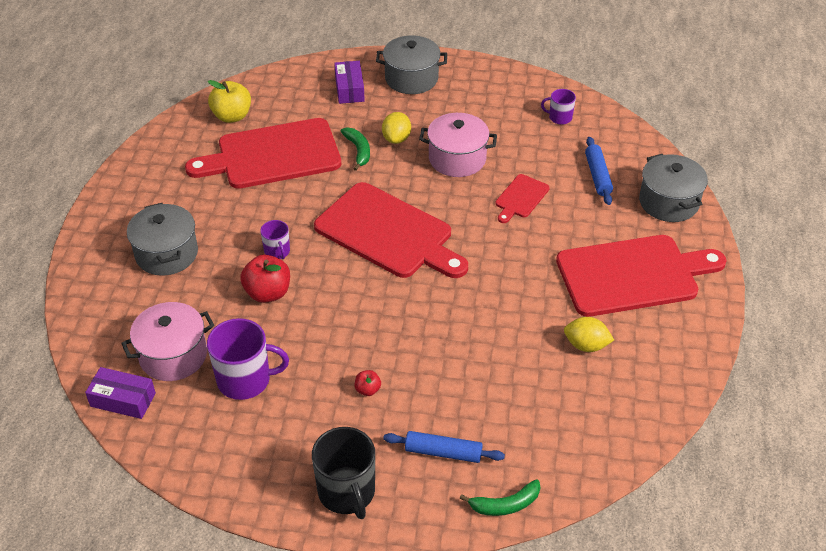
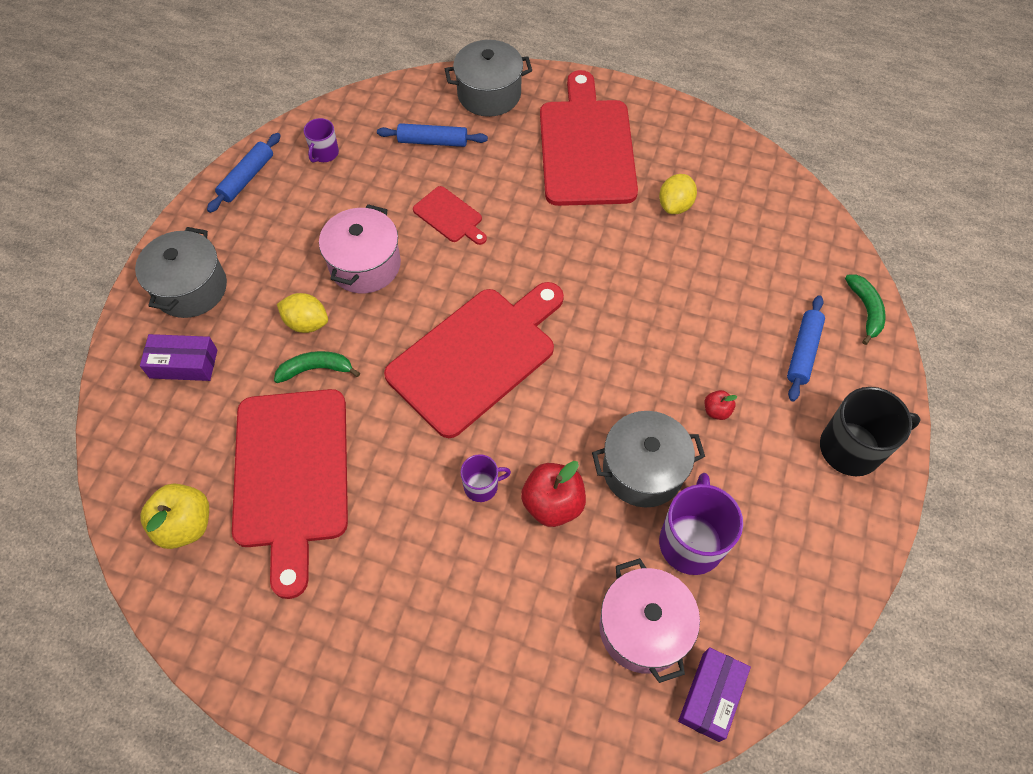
camera: 80 degrees left, 15 degrees up
grey pot [127,203,198,276] -> grey pot moved to [592,411,705,507]
none -> blue rolling pin [207,133,281,213]

